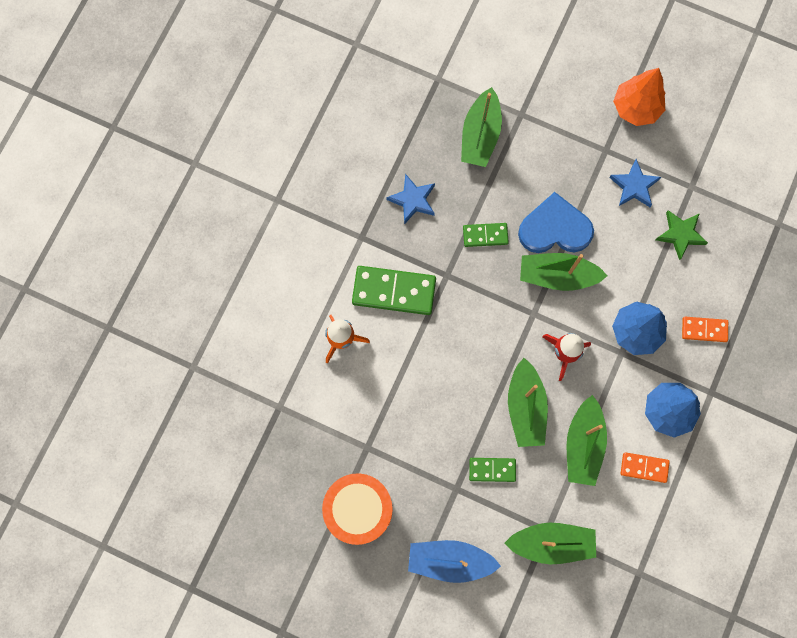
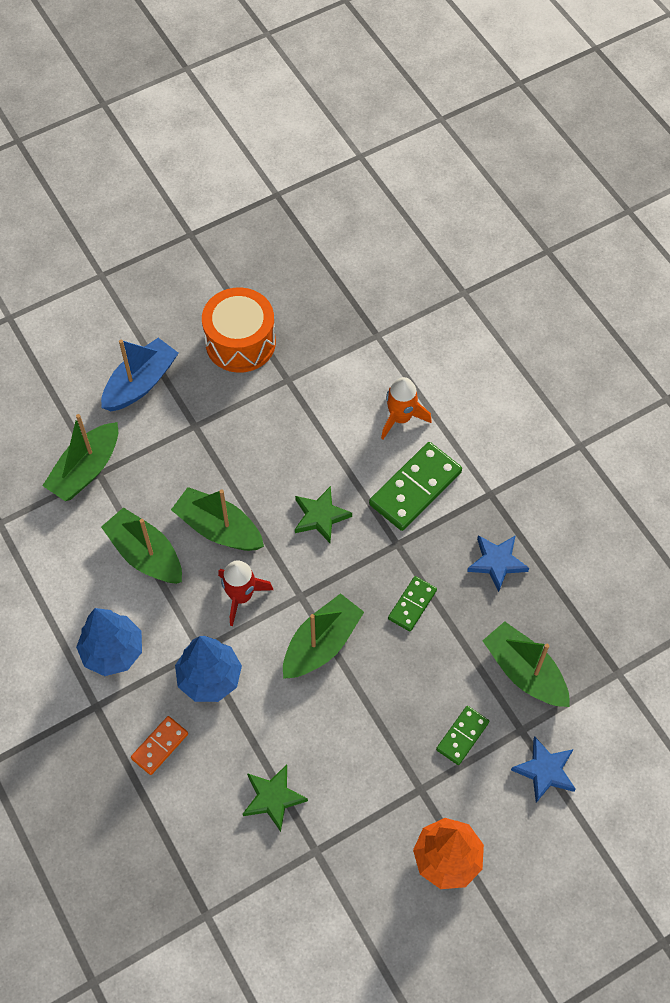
camera: 125 degrees right, 15 degrees down
green domino [469,458,516,482] -> green domino moved to [436,706,489,765]
blue heart [518,192,594,253] -> none
blue star [609,159,661,207] -> blue star moved to [511,737,576,803]
orange domino [621,452,670,483] -> none
none -> green star [295,486,352,543]

